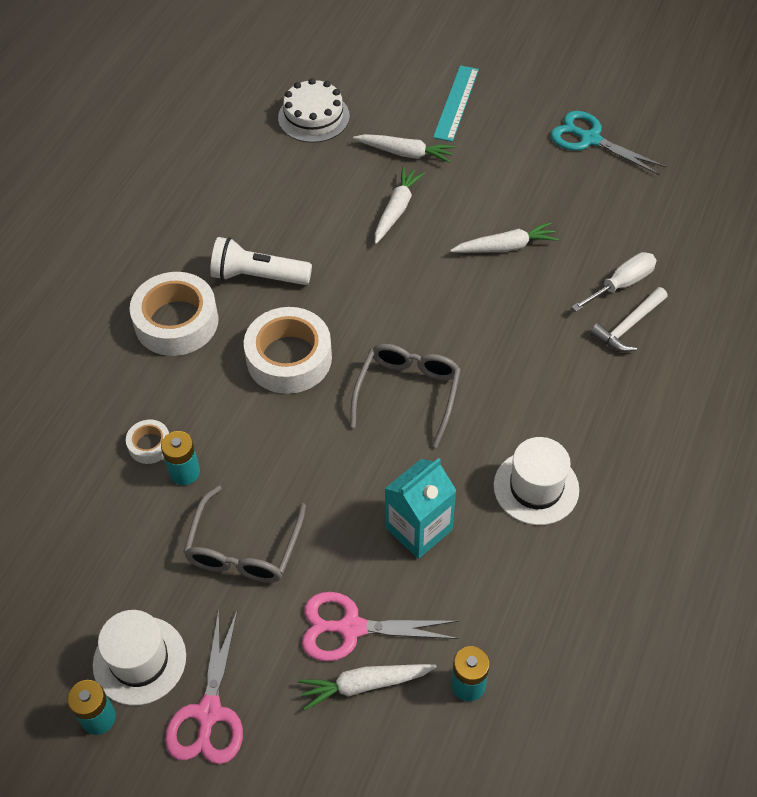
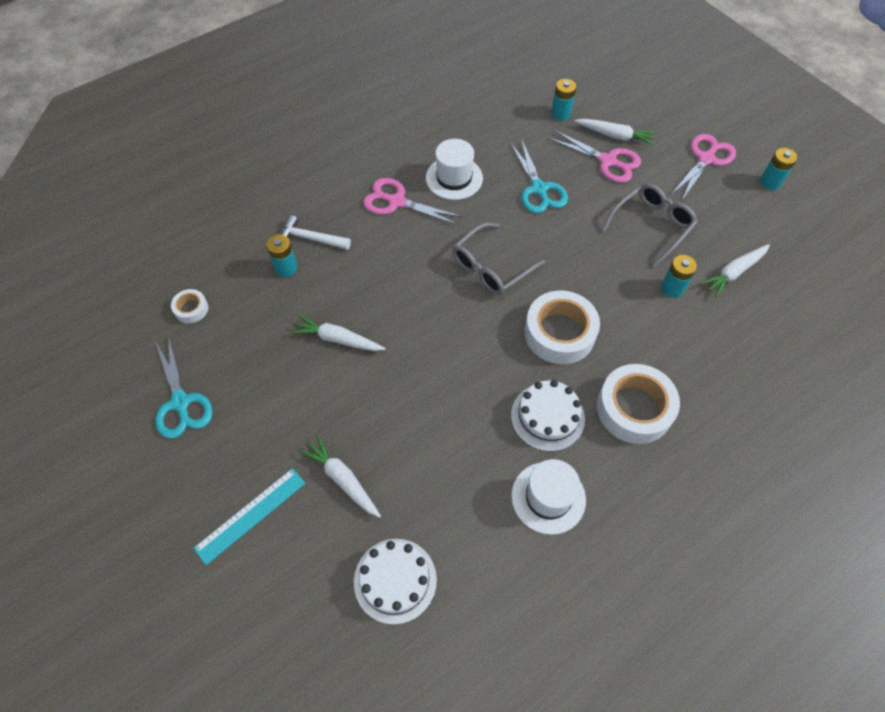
camera: 150 degrees left, 5 degrees up
white hat [93,610,186,706] -> white hat moved to [511,459,586,535]
white tape [126,420,169,464] -> white tape moved to [171,289,208,323]
white flashlight [210,237,312,285] -> white cake [511,380,585,452]
white carrot [375,167,425,244] -> white carrot moved to [700,244,770,297]
turquoise carton [385,458,457,559] -> turquoise scissors [510,139,568,213]
white screwdriver [571,252,656,312] -> turquoise battery [266,234,297,277]
white hammer [590,287,668,352] -> white hammer turned 150 degrees counterclockwise [281,215,351,250]
none -> pink scissors [363,178,463,225]

